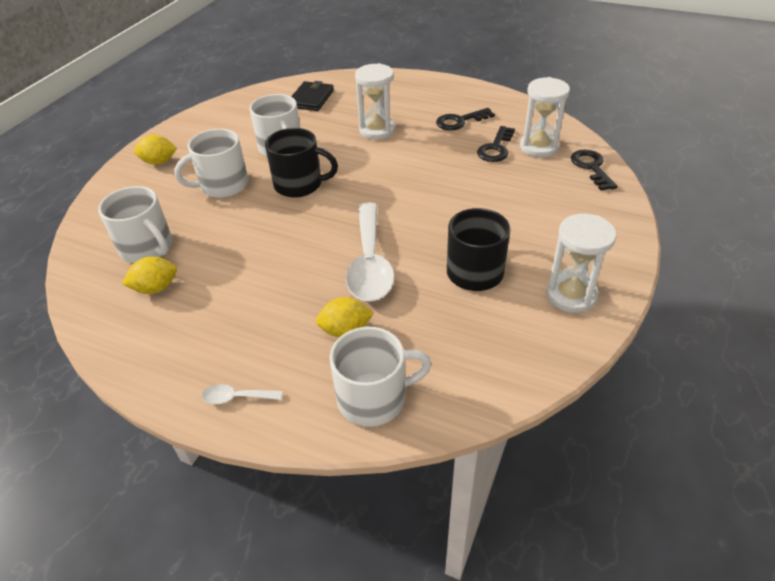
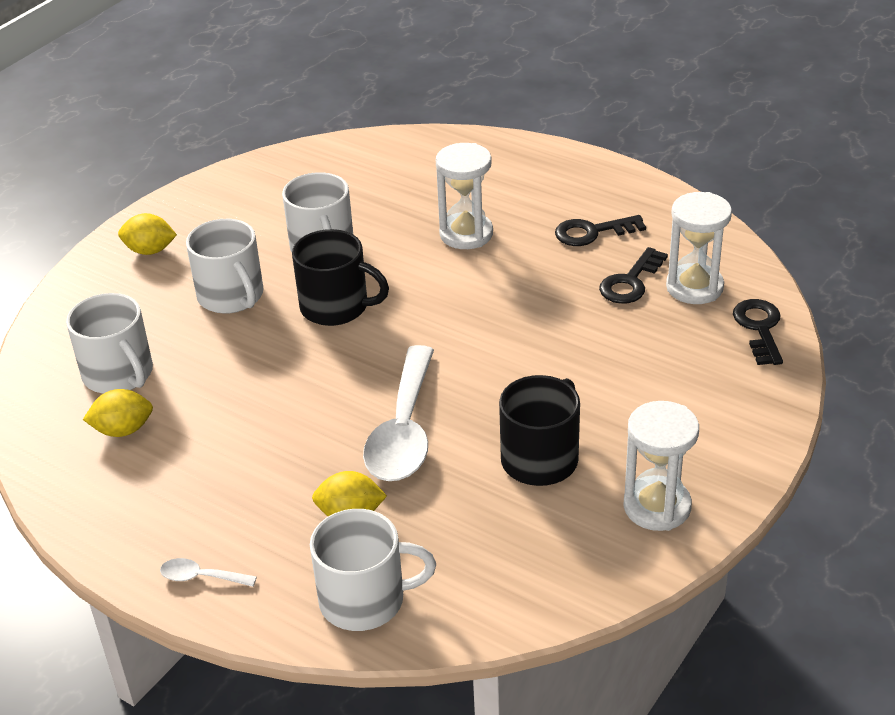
camera: 10 degrees right, 5 degrees down
white mug [174,129,248,198] -> white mug turned 105 degrees counterclockwise [186,219,264,314]
black wallet [291,81,334,111] -> none

